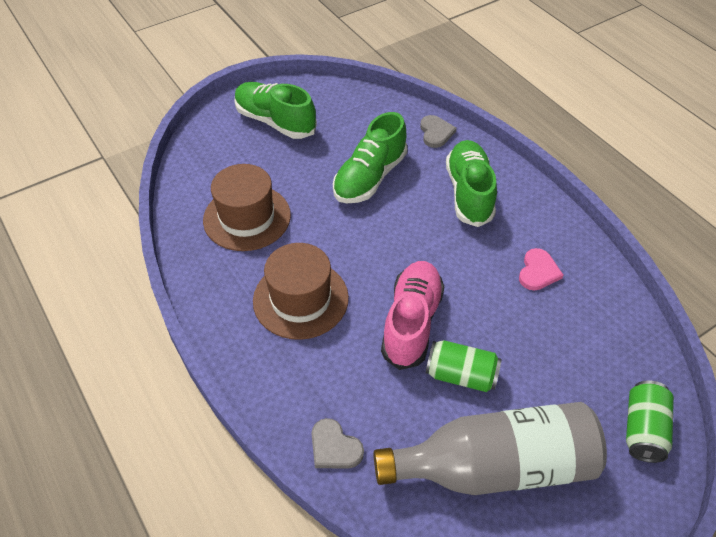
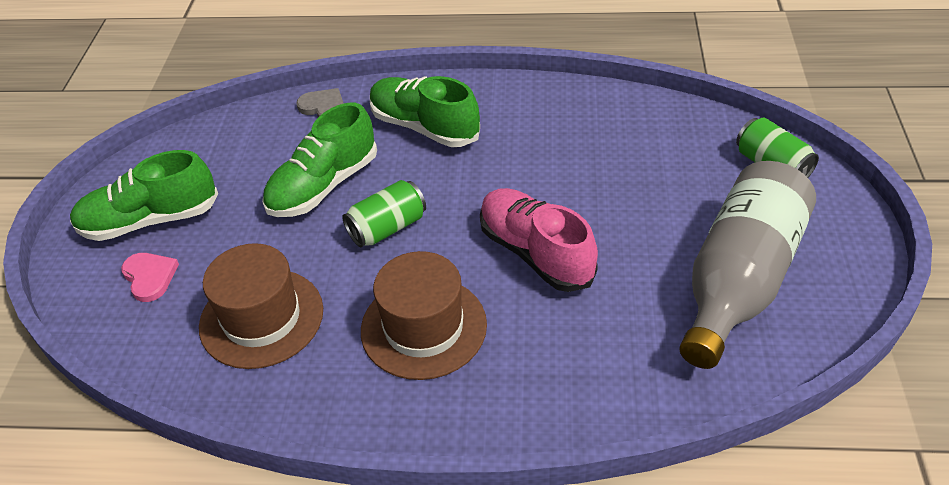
camera: 50 degrees left, 5 degrees down
grey heart [311,418,364,469] -> none
green shoe [333,112,407,203] -> green shoe turned 60 degrees clockwise [262,103,377,217]
green can [426,340,502,392] -> green can moved to [342,180,426,247]
pink heart [519,248,563,291] -> pink heart moved to [121,253,179,302]

